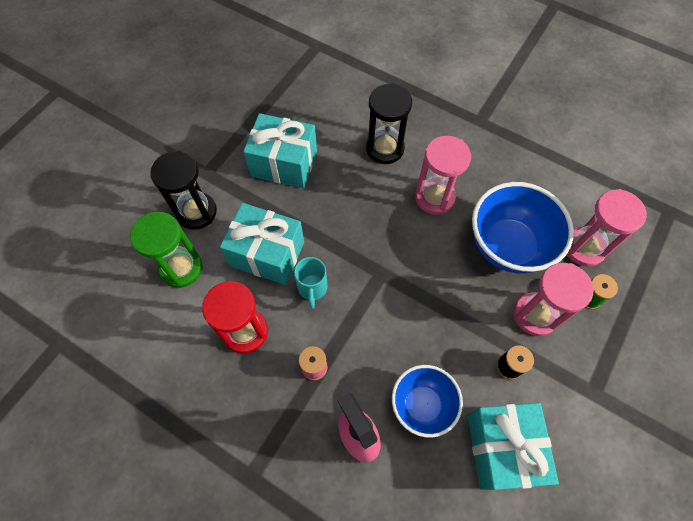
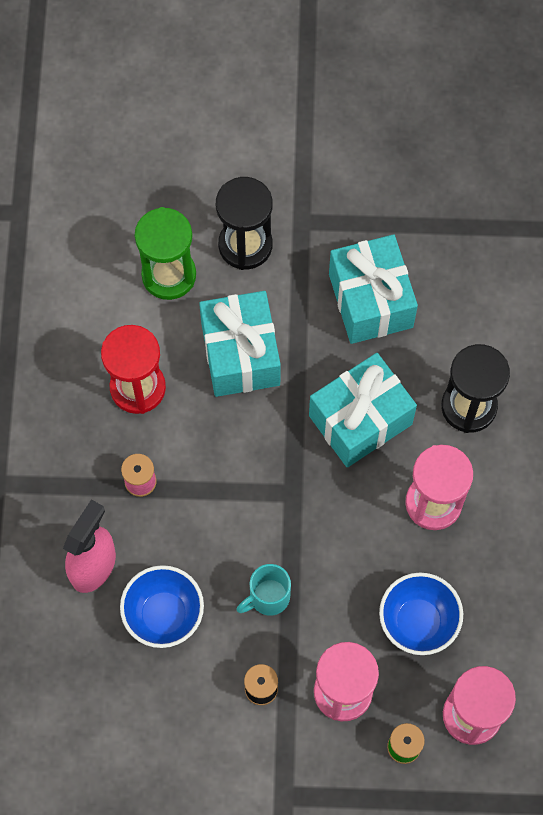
camera: 60 degrees right, 5 degrees up
turquoise mug [294,257,327,309] -> turquoise mug moved to [237,564,291,616]
turquoise gift [468,403,559,490] -> turquoise gift moved to [309,353,417,467]
blue bowl [472,182,574,274] -> blue bowl [379,573,463,655], size x0.64

